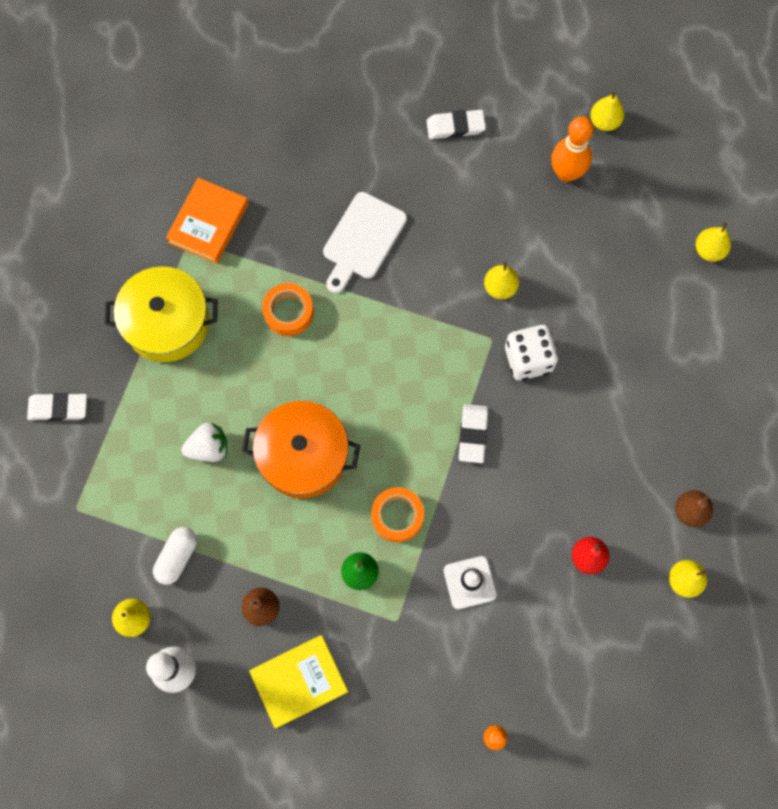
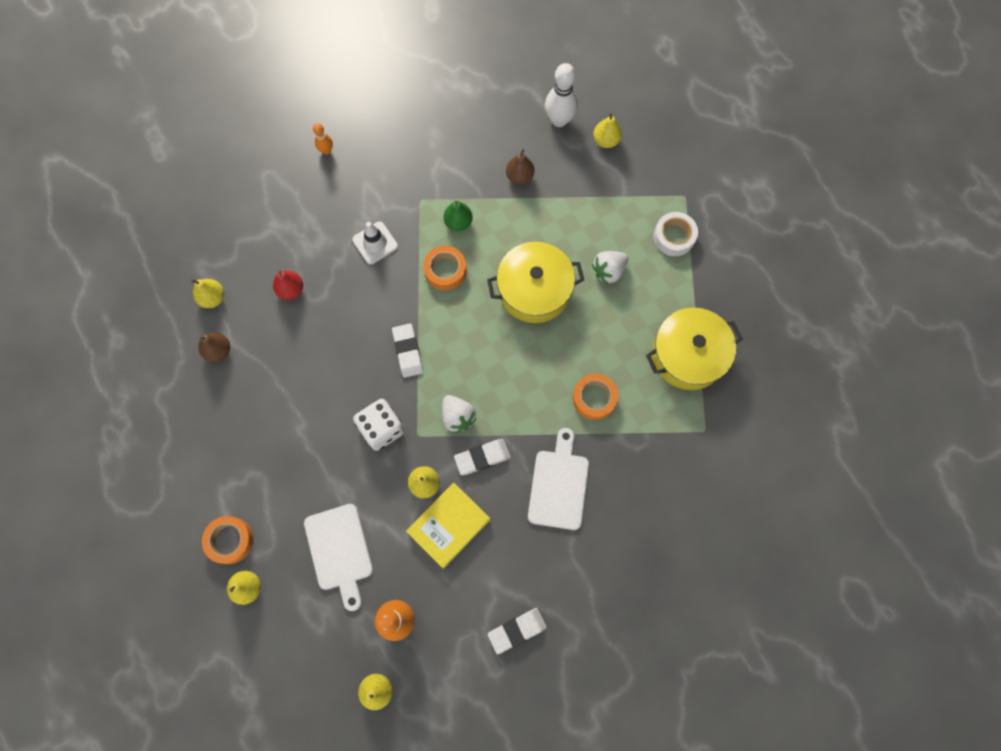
camera: 160 degrees right, 0 degrees up
white eraser [27,393,87,421] -> white eraser moved to [454,439,511,475]
white capsule [153,527,197,585] -> none
orange book [166,178,249,264] -> none
orange pot [242,401,360,498] -> yellow pot [487,242,584,323]
yellow book [249,635,348,728] -> yellow book moved to [406,482,490,568]
none -> orange tape [202,516,253,564]
none -> white cutting board [304,504,373,611]
none -> white strawberry [442,395,476,433]
none -> white tape [653,212,698,256]

